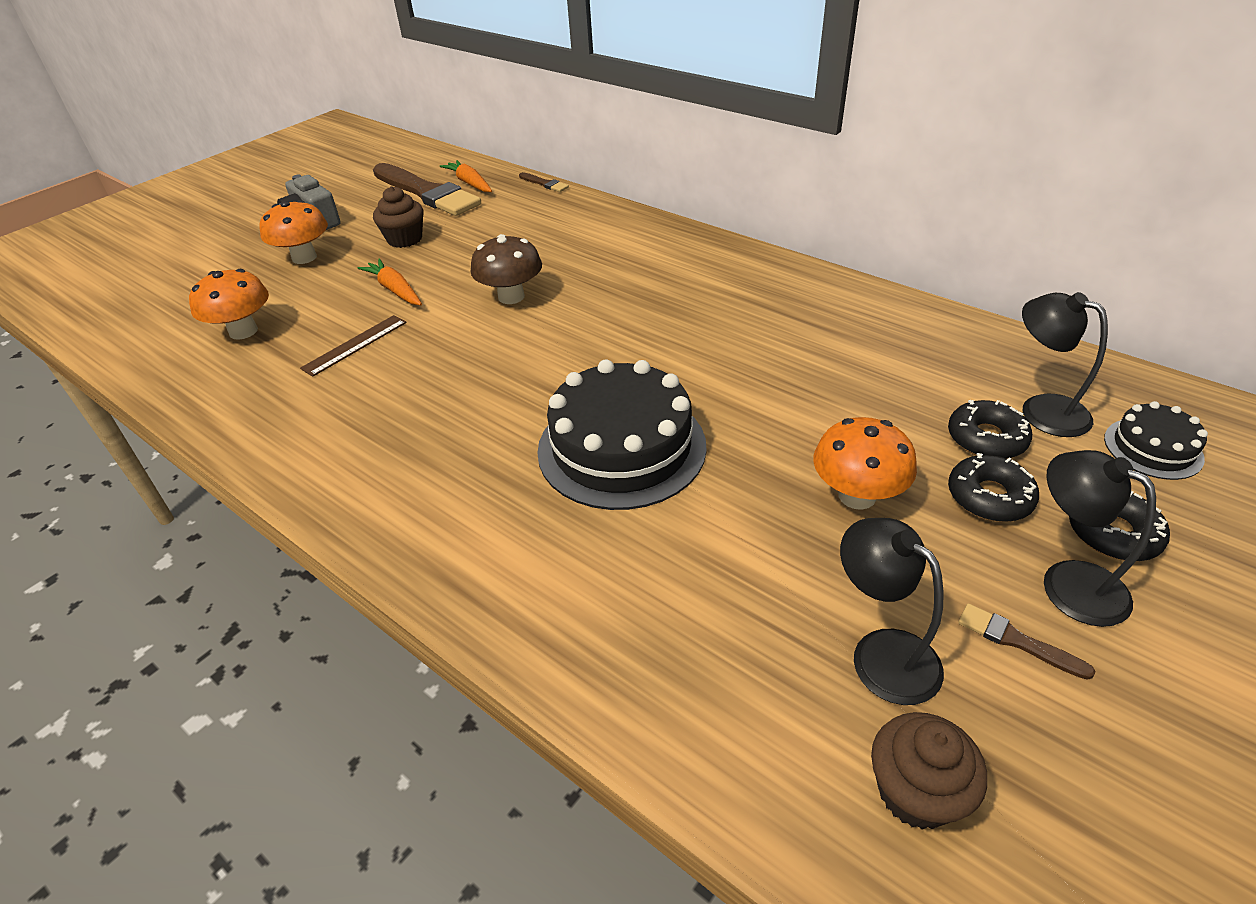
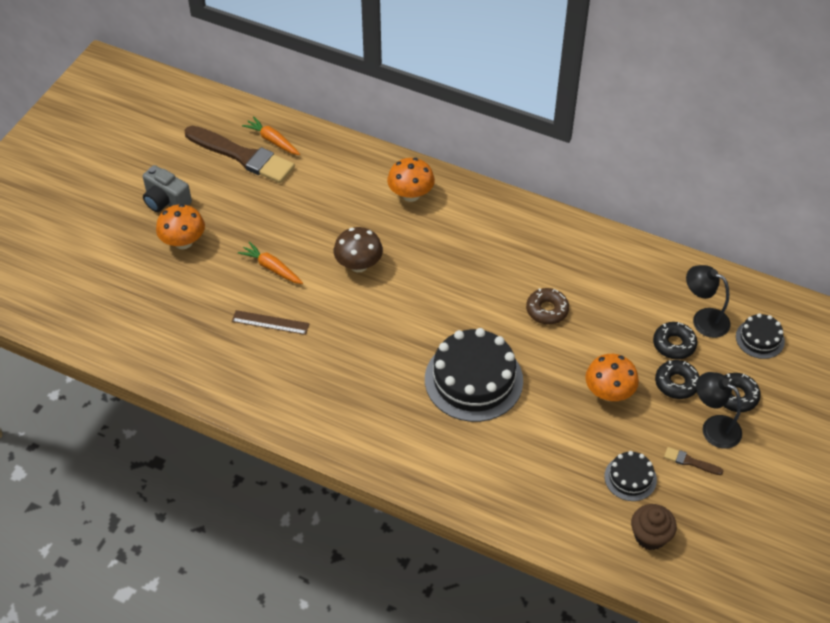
camera: 15 degrees left, 10 degrees up
orange mushroom [189,269,269,340] -> orange mushroom moved to [387,158,435,202]
brown ruler [300,315,407,377] -> brown ruler turned 75 degrees clockwise [232,310,310,335]
brown cupcake [373,186,424,248] -> none
brown brush [519,172,569,192] -> none
black lamp [840,518,944,705] -> black cake [604,451,657,501]
none -> brown donut [526,288,569,324]

